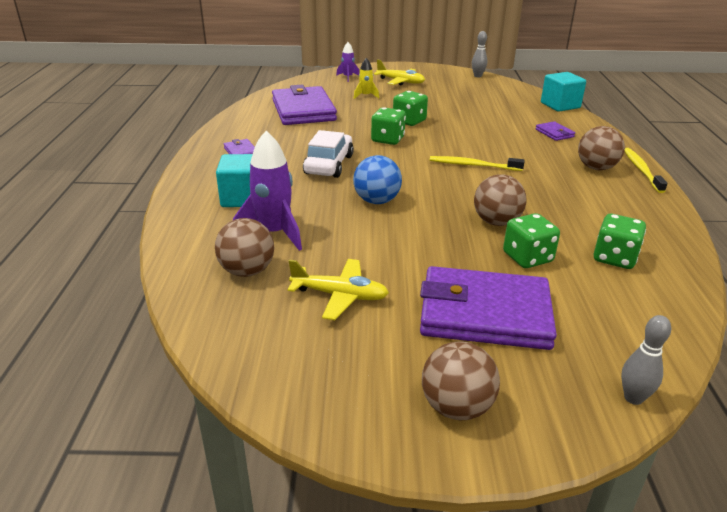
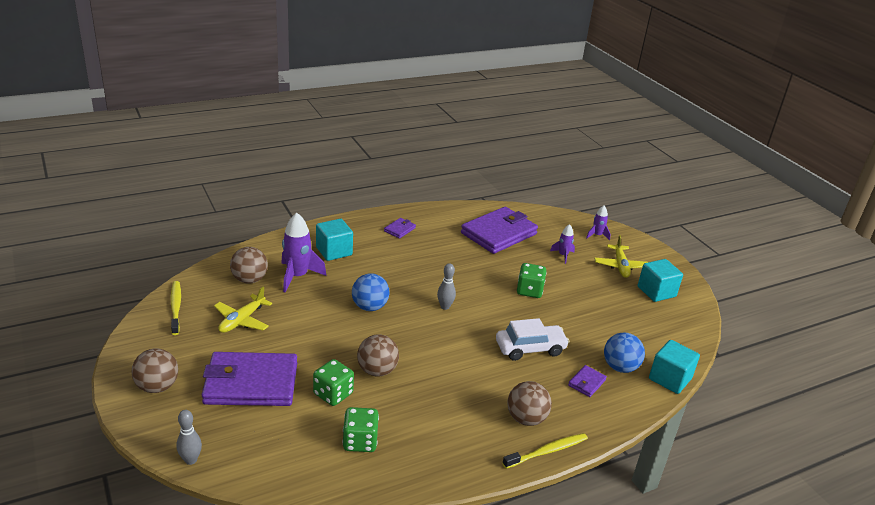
camera: 60 degrees right, 0 degrees up
yellow plane [288,259,389,320] -> yellow plane turned 45 degrees clockwise [214,287,272,333]
white car [303,130,354,178] -> white car moved to [496,318,569,361]
yellow rocket [354,58,379,99] -> purple rocket [550,224,575,264]
green dice [371,107,406,145] -> none
purple wallet [420,266,557,350] -> purple wallet turned 75 degrees counterclockwise [202,352,297,406]
yellow toothbrush [430,156,525,171] -> yellow toothbrush moved to [171,281,181,335]
grey bowling pin [472,31,487,77] -> grey bowling pin moved to [437,263,456,310]
none -> blue ball [604,333,645,373]
none -> turquoise cube [638,259,683,302]

